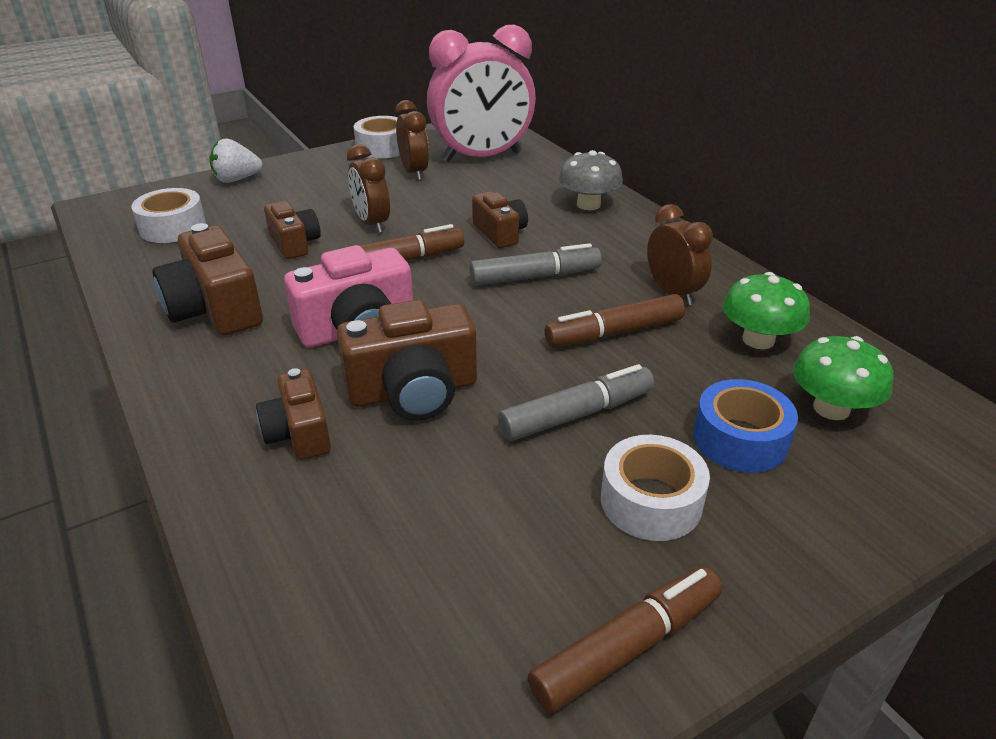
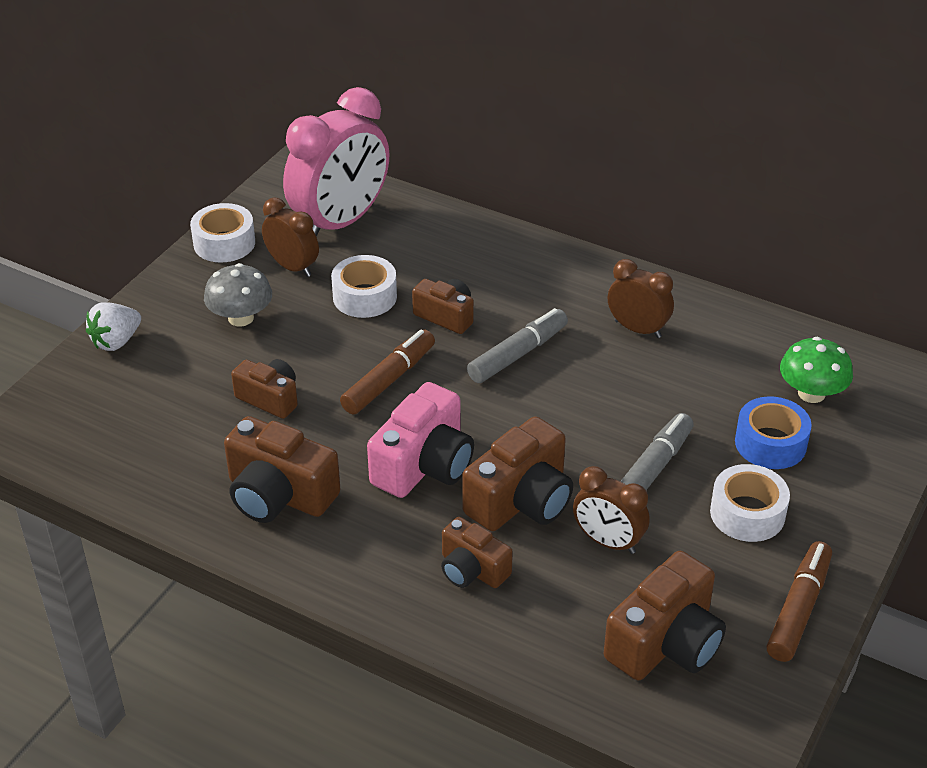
camera: 30 degrees left, 5 degrees up
white tape [131,188,206,243] -> white tape moved to [331,255,397,318]
brown clock [347,144,390,233] -> brown clock moved to [573,466,650,554]
brown marker [545,294,685,347] -> none
grey mushroom [559,150,623,210] -> grey mushroom moved to [204,263,272,327]
green mushroom [723,272,810,349] -> none
none -> brown camera [604,551,726,680]

